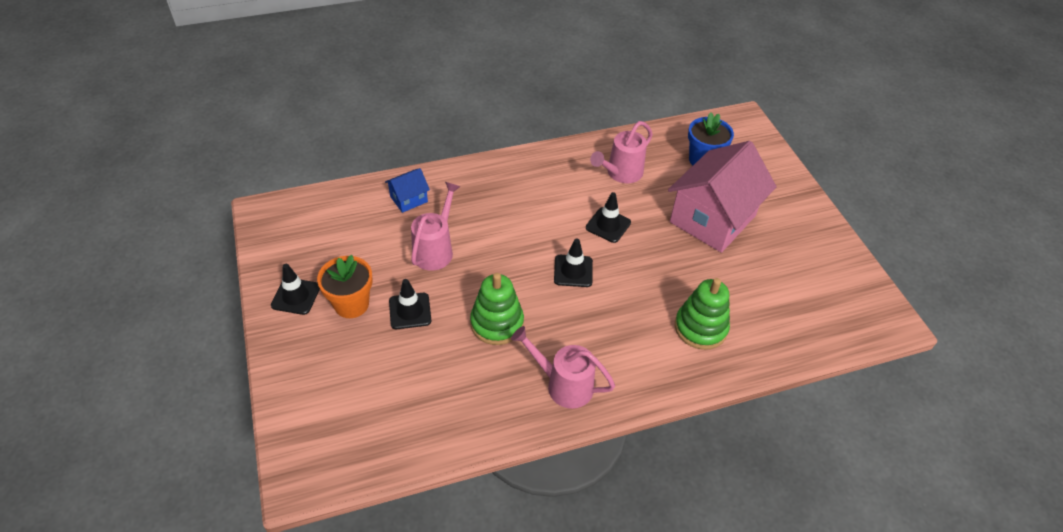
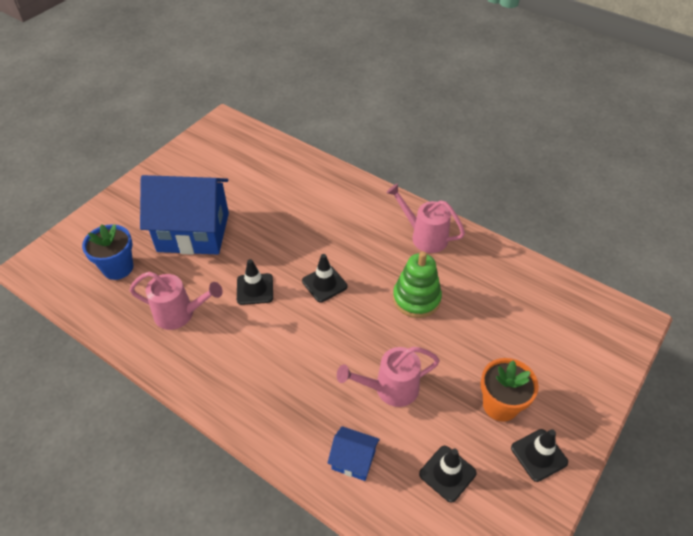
camera: 125 degrees left, 0 degrees up
black traffic cone [389,279,431,329] -> black traffic cone moved to [419,446,476,503]
pink watering can [511,326,615,409] -> pink watering can turned 135 degrees clockwise [386,184,465,253]
pink house [668,141,777,253] -> blue house [140,175,229,255]
green stacking toy [675,278,730,350] -> none

